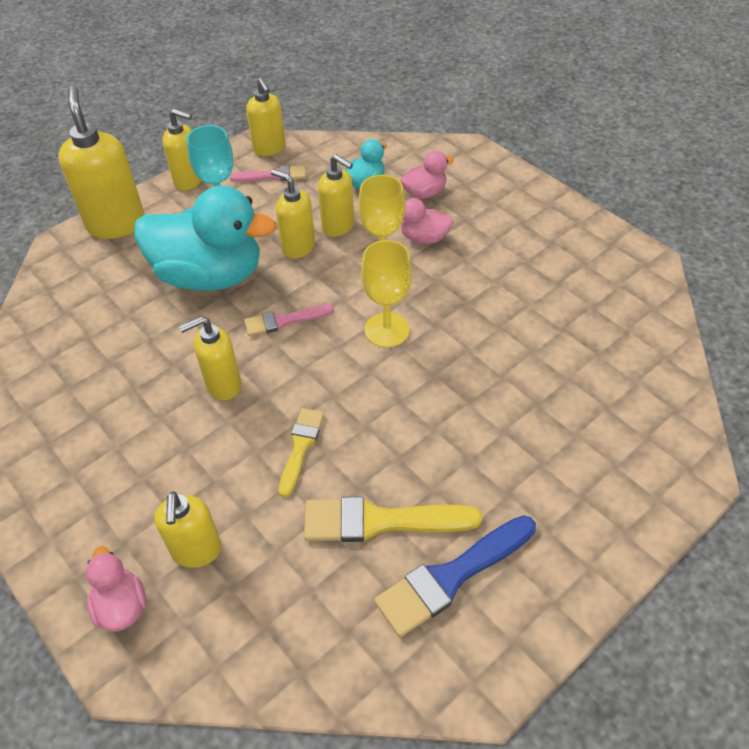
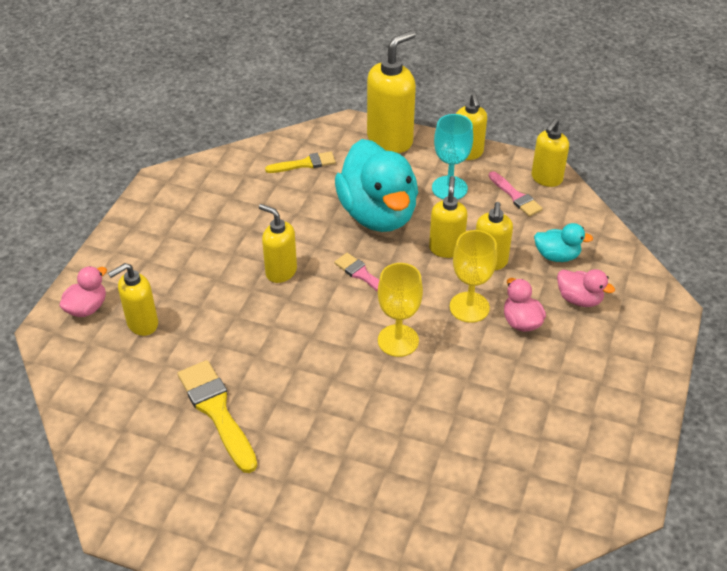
camera: 60 degrees right, 5 degrees down
yellow brush [279,408,324,497] -> yellow brush moved to [265,152,336,173]
blue brush [374,515,536,637] -> none

